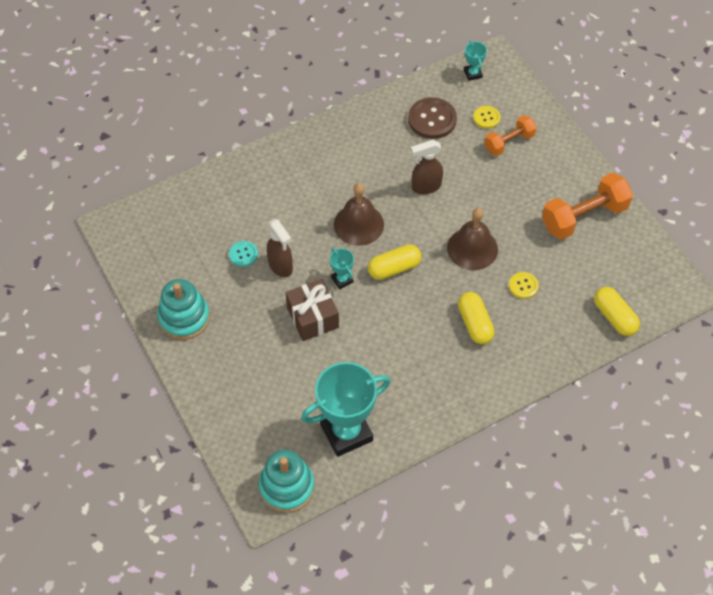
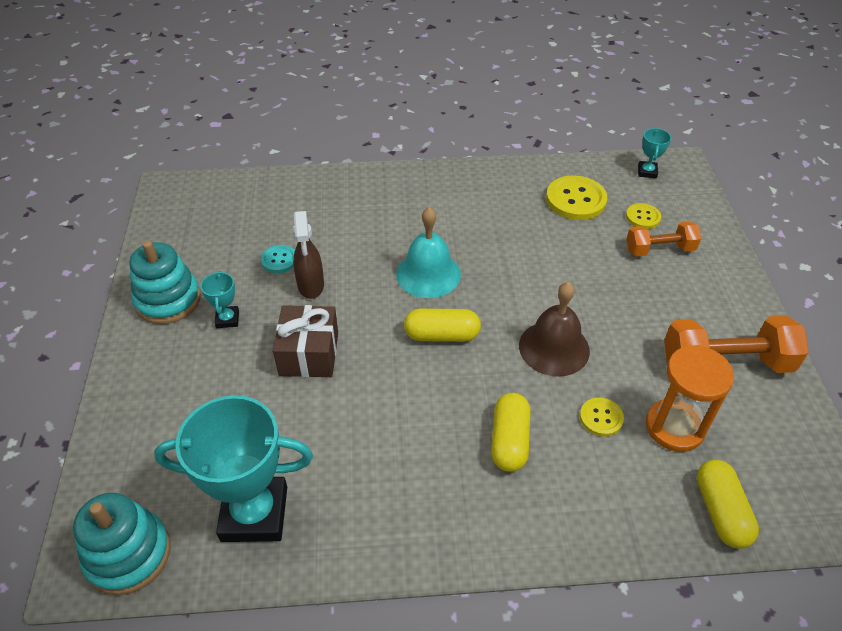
camera: 25 degrees right, 10 degrees down
turquoise trophy [330,248,354,289] -> turquoise trophy moved to [200,271,239,328]
brown bell [334,183,384,246] -> turquoise bell [396,207,461,298]
brown button [408,97,457,139] -> yellow button [546,175,607,220]
brown spray bottle [411,140,443,194] -> none
none -> orange hourglass [646,345,734,452]

